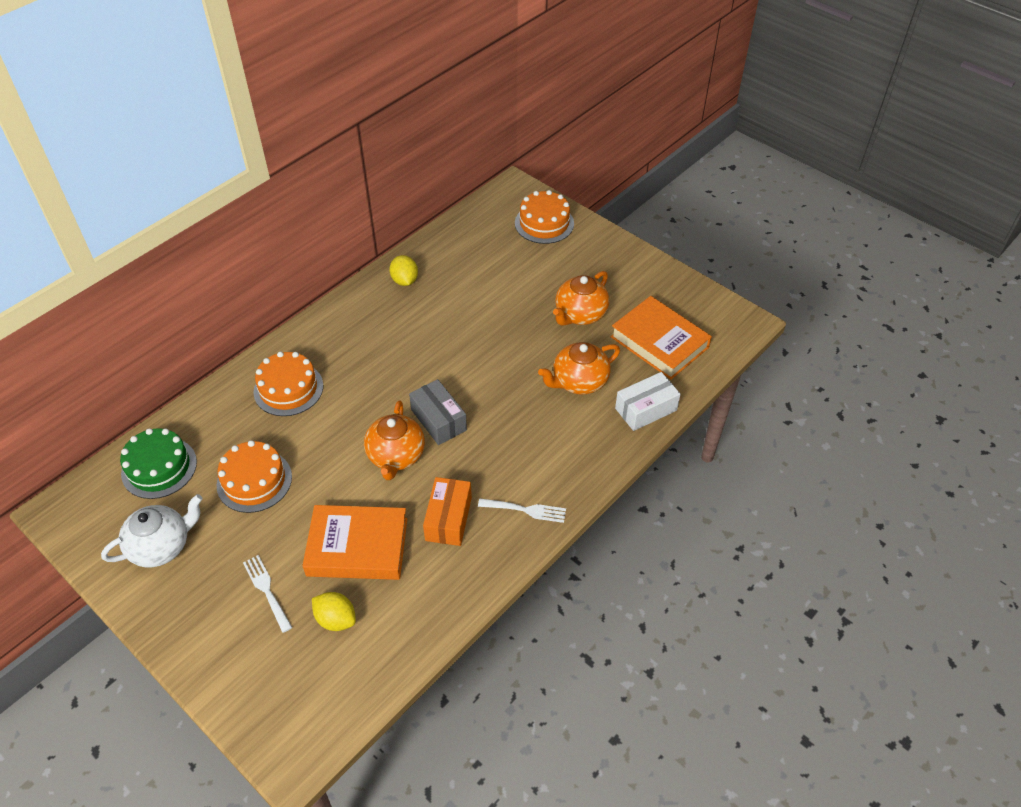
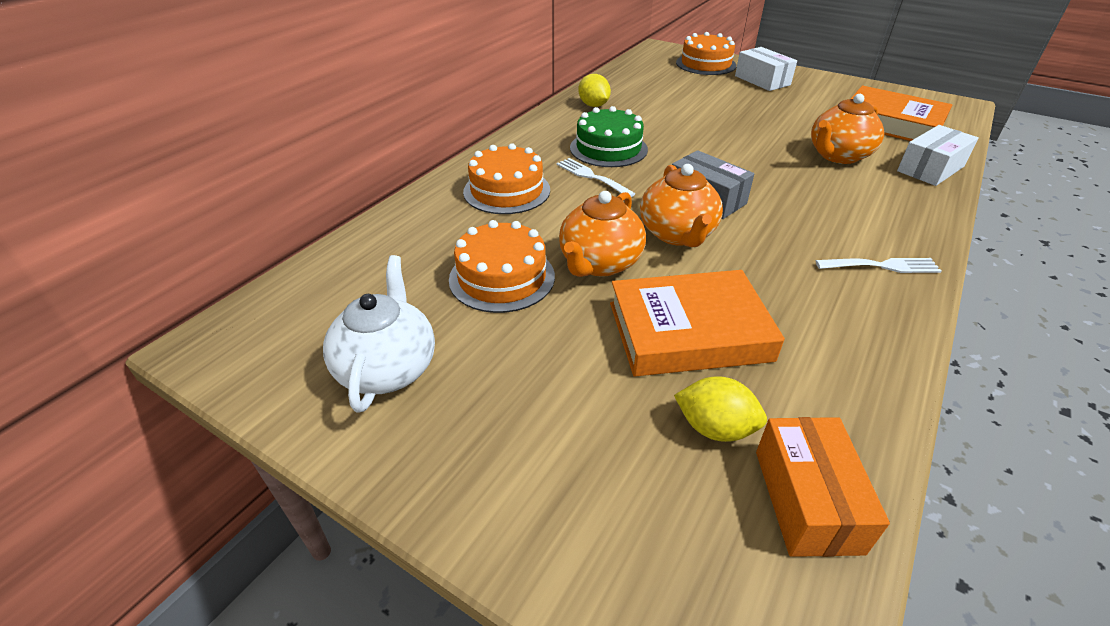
camera: 10 degrees left, 10 degrees down
white teapot [101,494,203,567] -> white teapot turned 45 degrees counterclockwise [323,255,435,413]
green cake [120,428,197,499] -> green cake moved to [570,106,648,167]
white fork [243,555,293,633] -> white fork moved to [557,158,635,197]
orange box [423,477,472,546] -> orange box moved to [756,417,890,557]
orange teapot [553,271,609,326] -> orange teapot moved to [559,191,646,277]
none -> white box [735,47,797,91]

